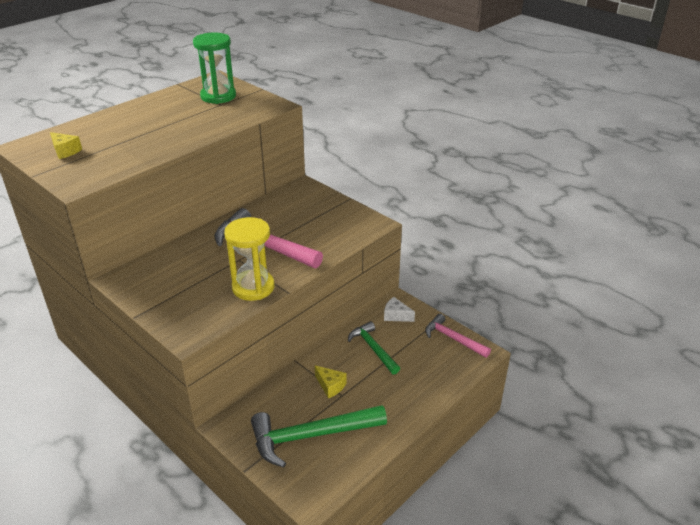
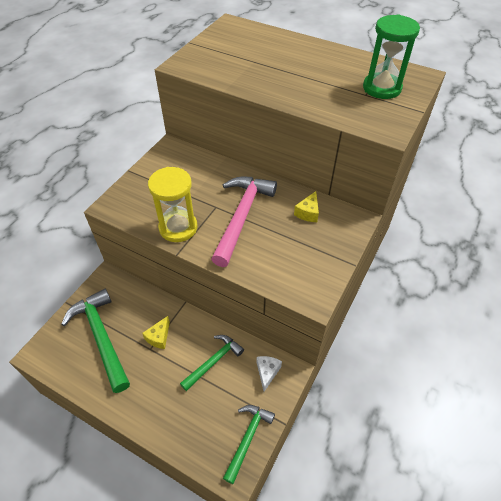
camera: 75 degrees right, 15 degrees up
yellow cheese [50,132,82,159] -> yellow cheese moved to [294,191,319,222]
pink hammer [425,314,491,358] -> green hammer [223,405,275,484]

